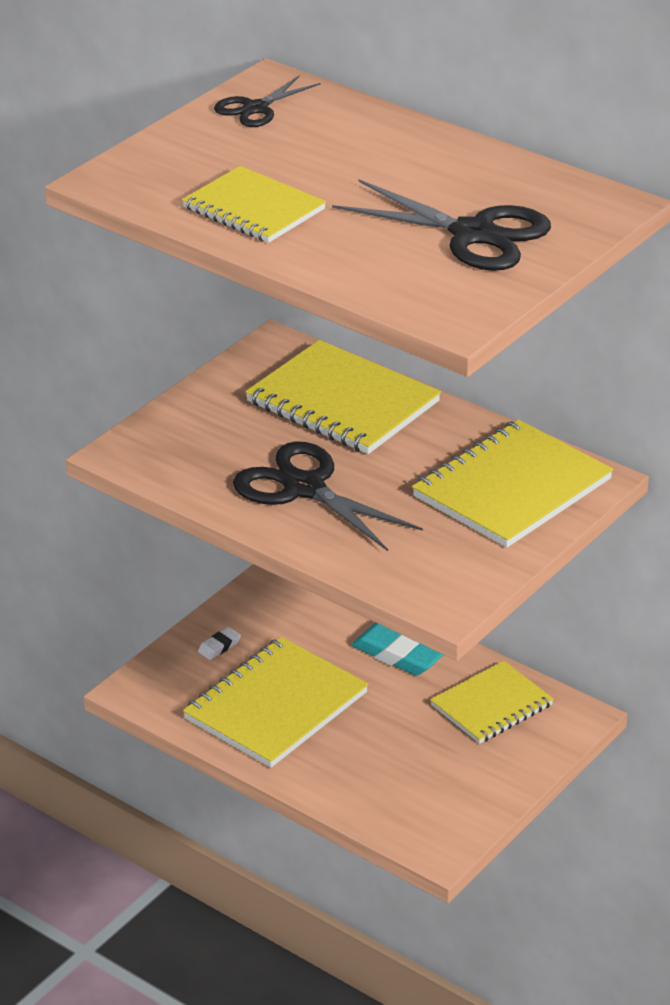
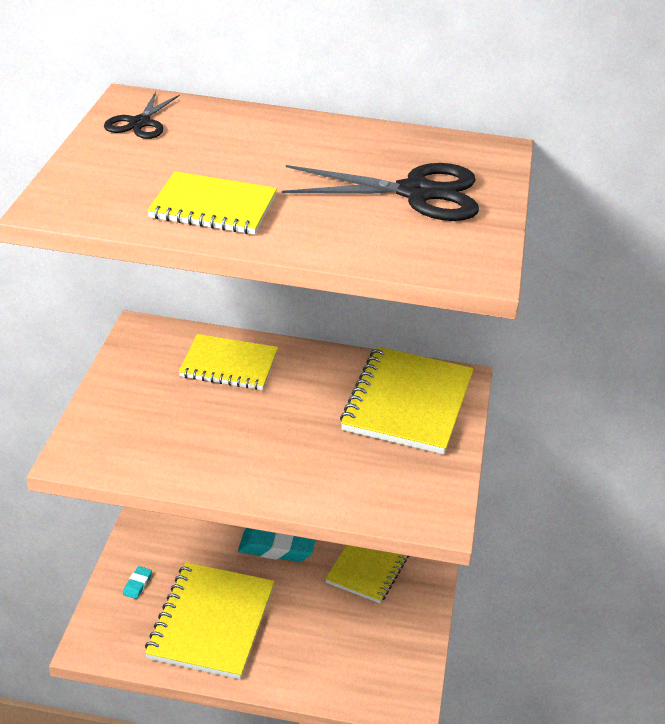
camera: 30 degrees left, 0 degrees up
white eraser [198,627,241,660] -> turquoise eraser [123,566,152,599]
black scissors [233,441,423,551] -> none
yellow notebook [245,340,441,454] -> yellow notebook [179,334,278,390], size x0.65

